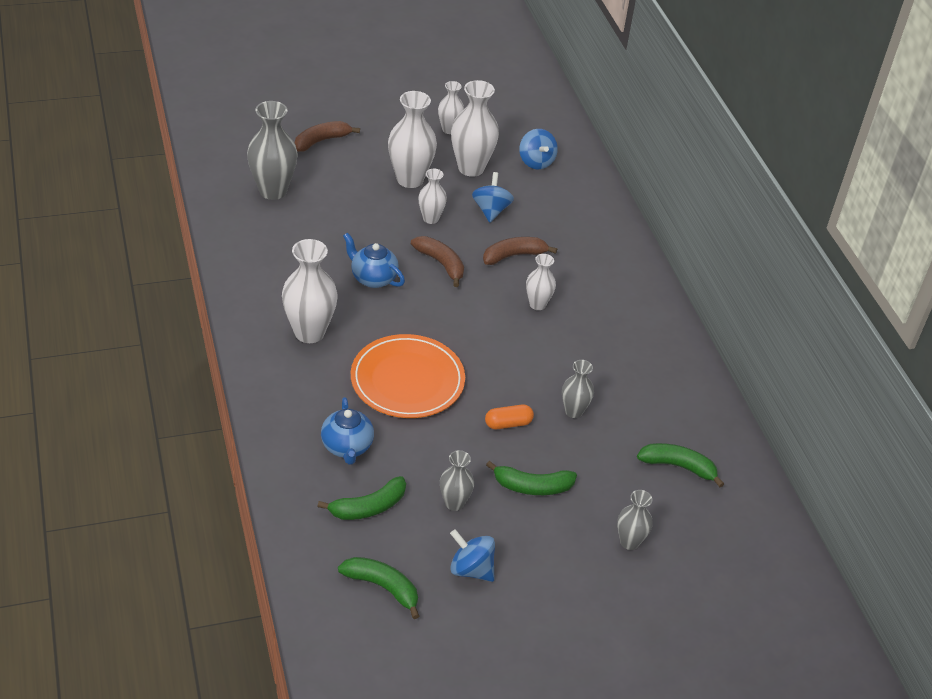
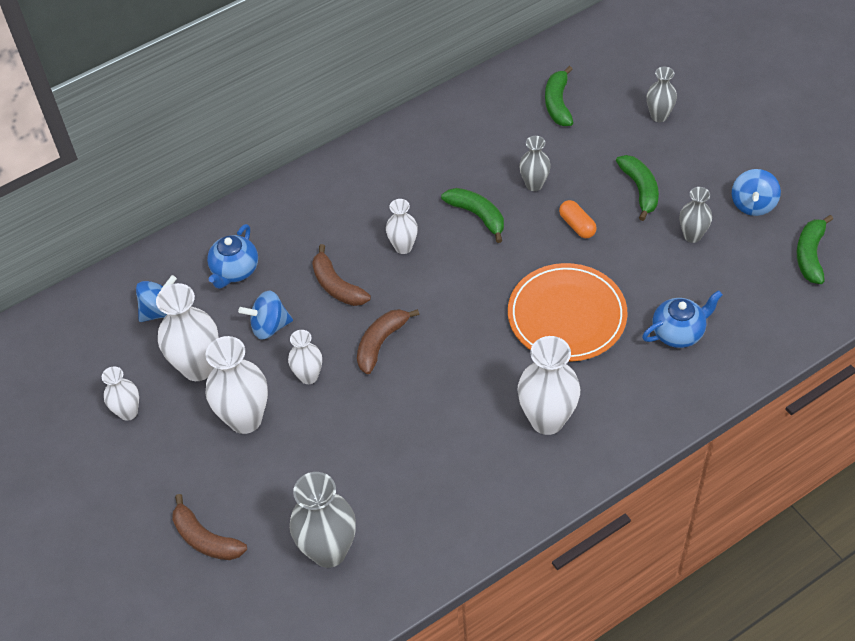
camera: 100 degrees left, 10 degrees up
green banana [317,476,406,520] -> green banana moved to [441,188,504,243]
blue teapot [343,233,405,288] -> blue teapot moved to [207,224,258,289]

